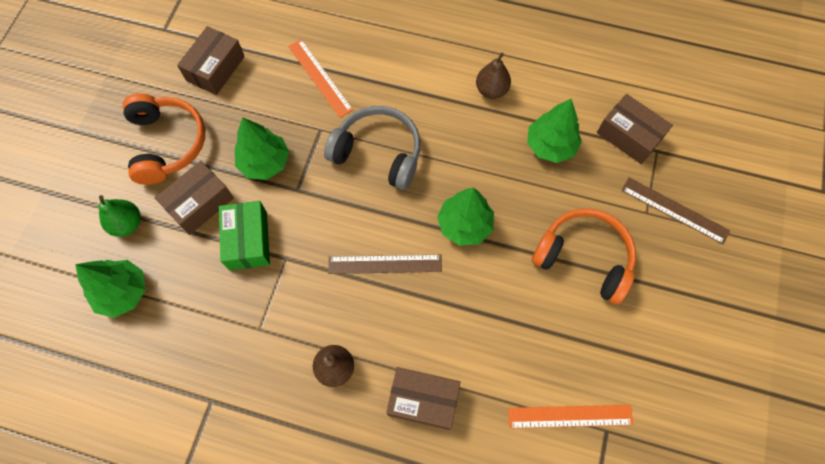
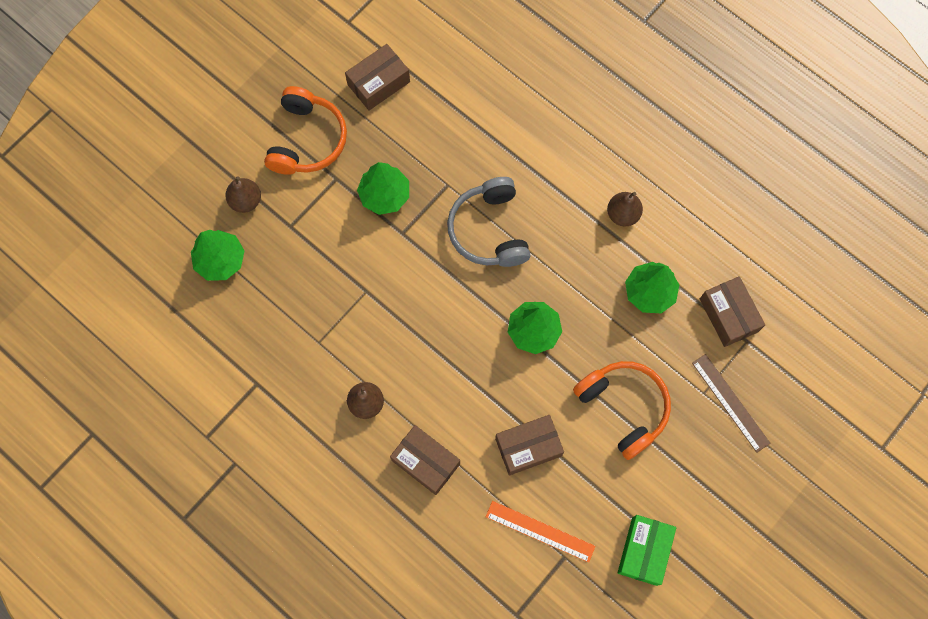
camera: 25 degrees right, 5 degrees up
green pear [99,195,141,237] -> brown pear [225,176,261,213]
brown box [155,161,234,235] -> brown box moved to [495,415,564,476]
green box [219,201,270,270] -> green box moved to [617,515,676,586]
orange ruler [288,39,353,118] -> none
grey headphones [324,106,421,190] -> grey headphones turned 150 degrees counterclockwise [447,177,531,267]
brown ruler [328,255,442,274] -> none

